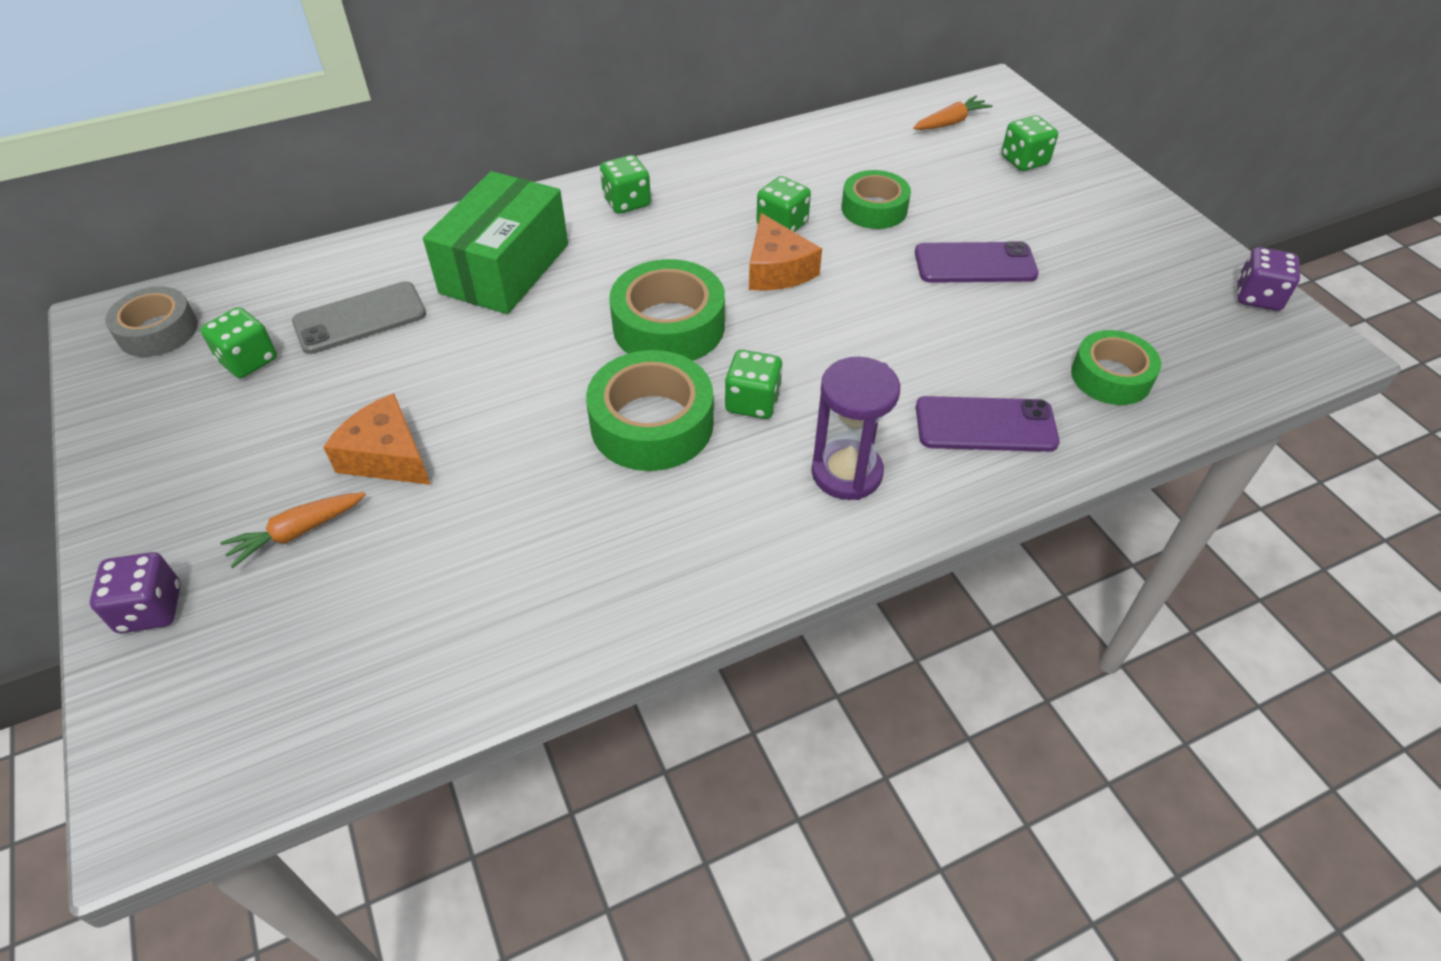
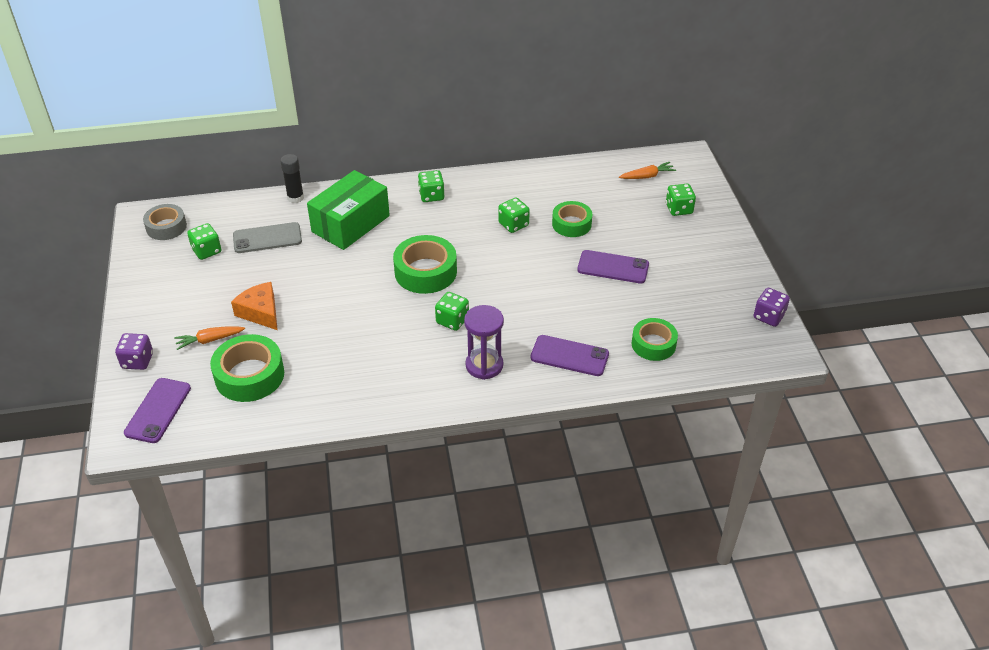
camera: 15 degrees right, 5 degrees down
green tape [586,350,714,471] -> green tape moved to [210,334,284,402]
orange cheese [749,213,822,291] -> none
none -> purple phone [124,378,191,443]
none -> black glue stick [280,154,304,203]

